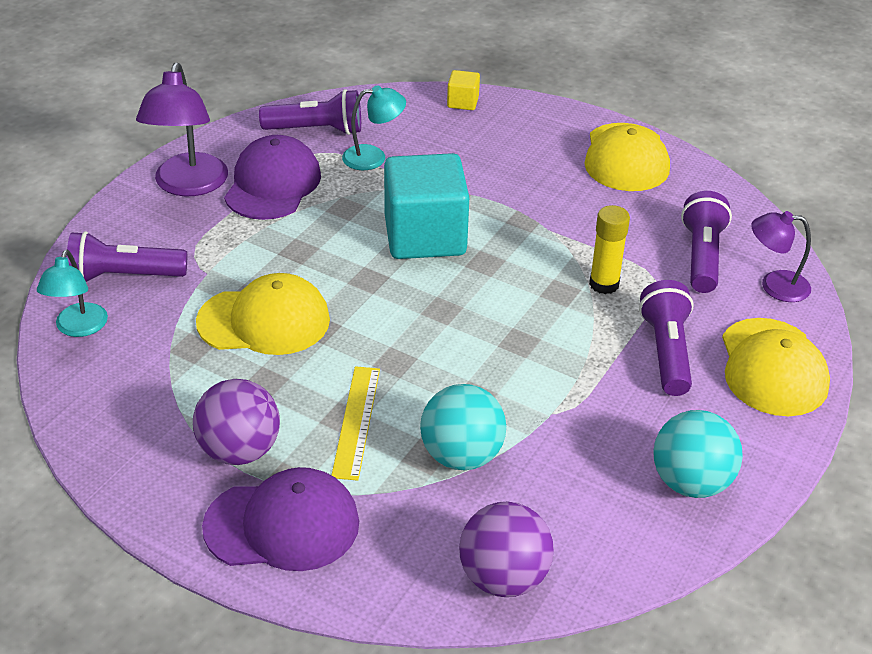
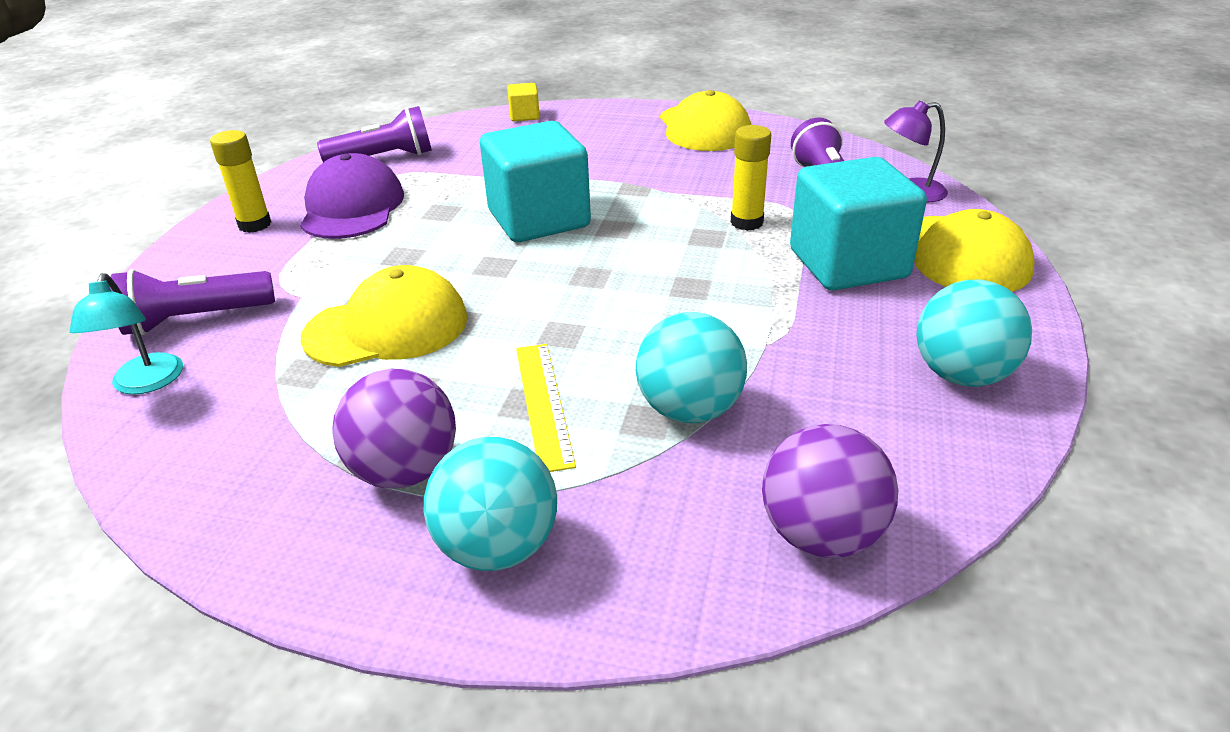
camera: 15 degrees left, 5 degrees down
purple lamp [136,63,228,196] -> yellow glue stick [210,130,271,233]
purple cap [202,467,359,571] -> turquoise ball [424,437,557,571]
turquoise lamp [342,85,406,170] -> none
purple flashlight [639,280,694,396] -> turquoise cube [790,157,927,290]

